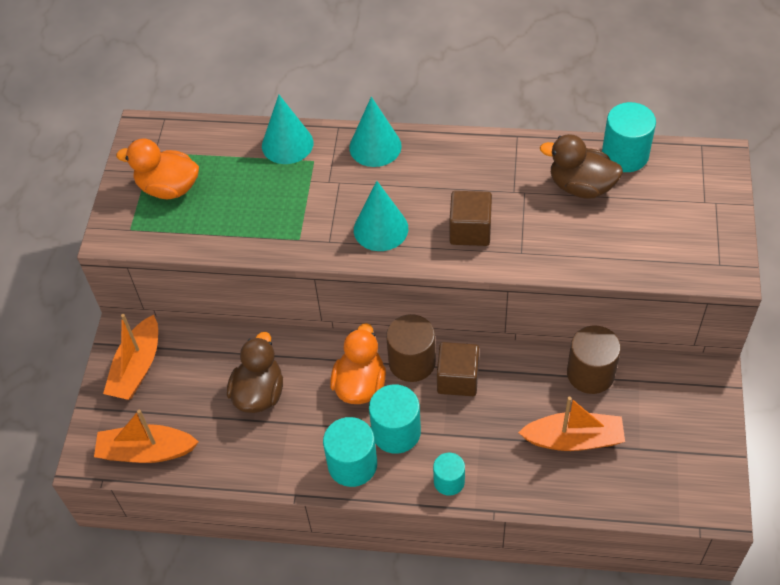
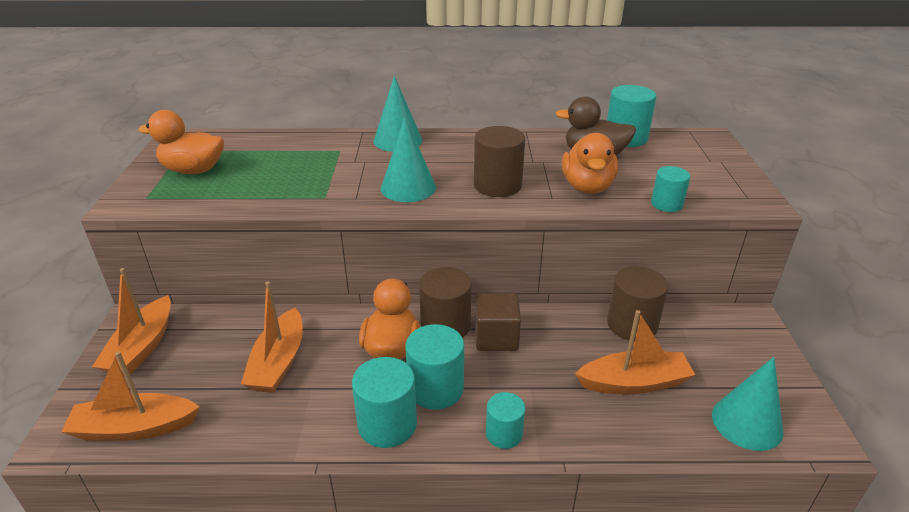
camera: 10 degrees left, 20 degrees down
brown duck [227,332,283,413] -> orange boat [241,282,303,393]
turquoise cone [262,95,313,164] -> turquoise cone moved to [712,357,784,451]
brown cube [450,191,492,246] -> brown cylinder [474,126,525,197]
none -> orange duck [562,133,618,194]
none -> turquoise cylinder [651,166,690,212]

